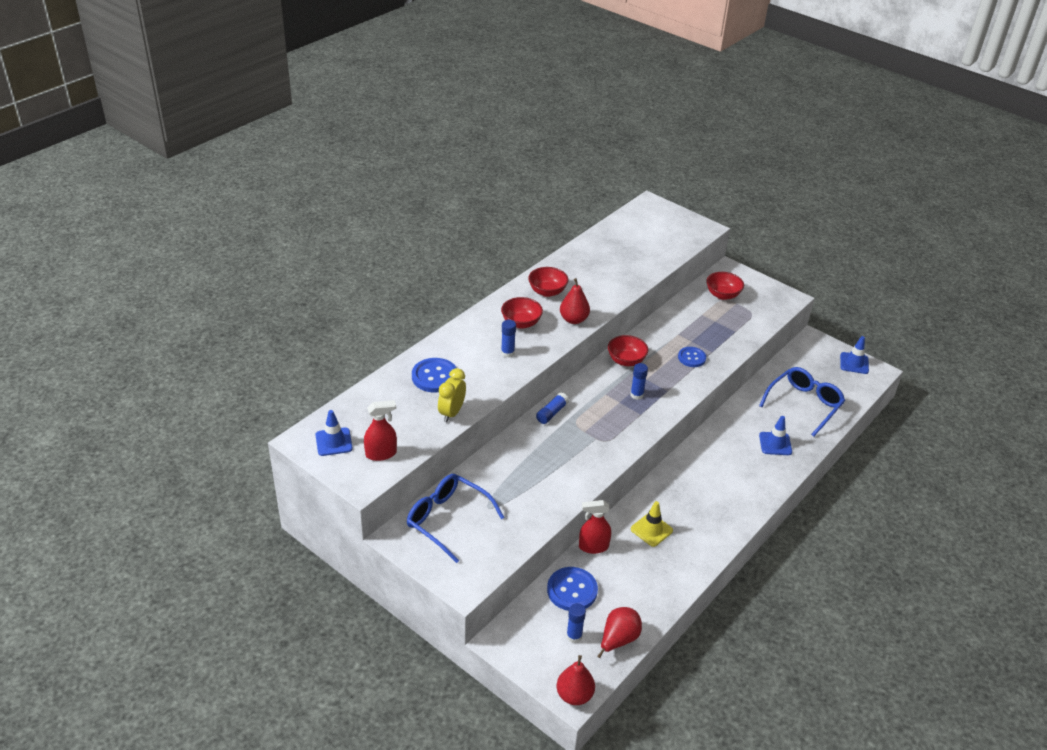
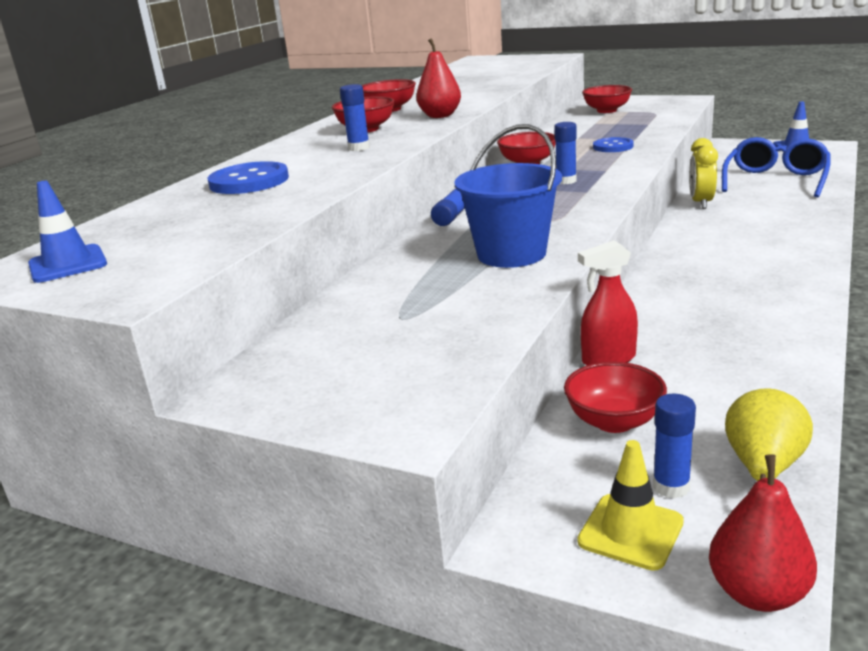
camera: 10 degrees left, 15 degrees down
red spray bottle [364,400,397,461] -> none
blue glasses [407,474,504,563] -> none
yellow clock [438,368,466,422] -> yellow clock moved to [689,138,718,209]
blue button [547,567,598,611] -> red bowl [564,362,667,433]
red pear [597,607,642,658] -> yellow pear [725,388,813,481]
yellow traffic cone [631,501,673,547] -> yellow traffic cone moved to [578,440,684,571]
blue traffic cone [759,416,792,455] -> none
none -> blue bucket [454,124,562,268]

